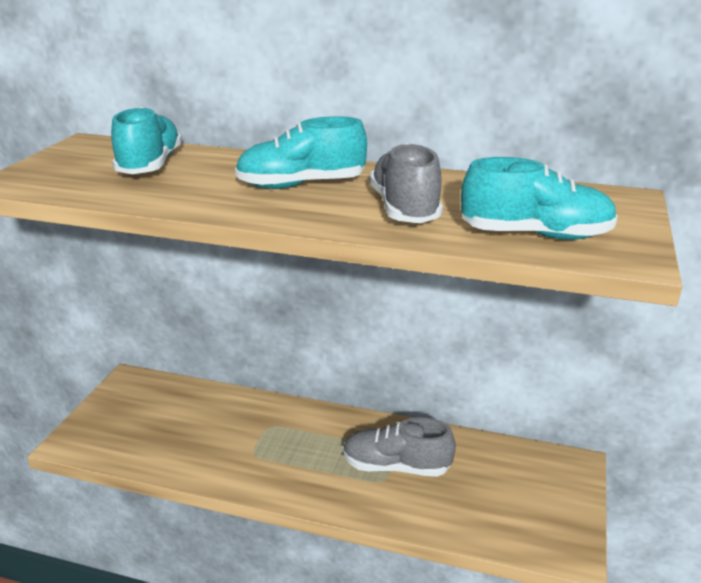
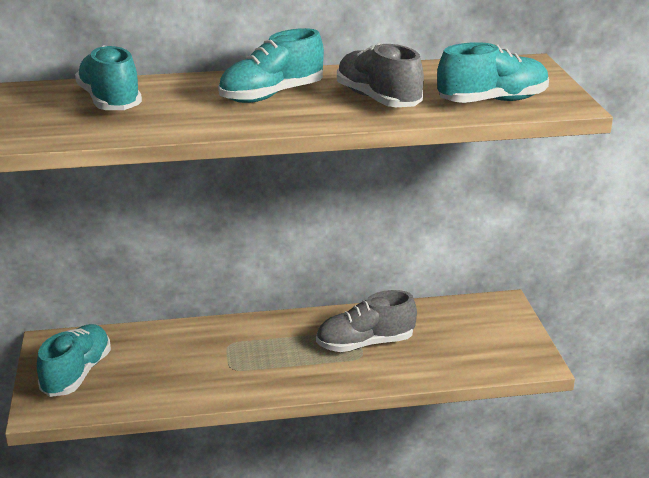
camera: 25 degrees left, 0 degrees up
none -> turquoise shoe [37,324,111,397]

